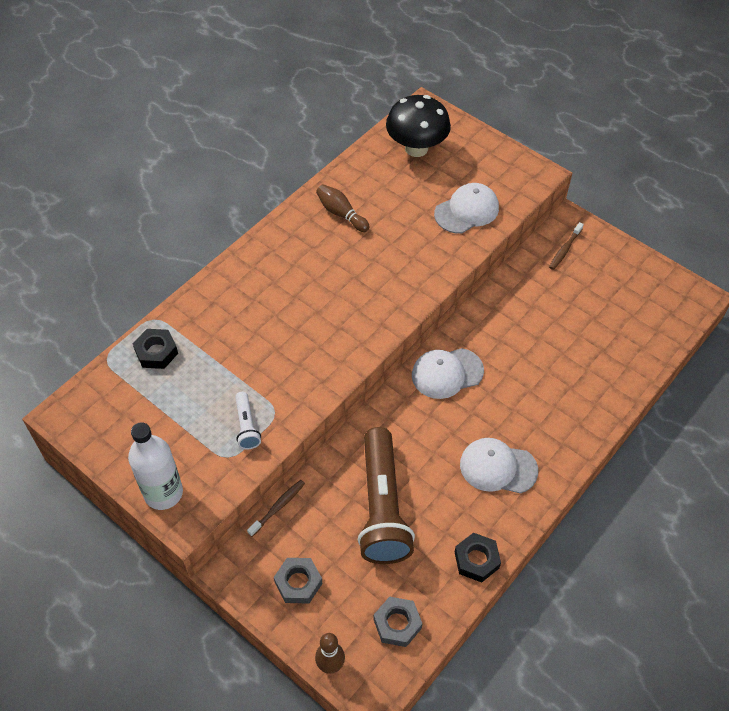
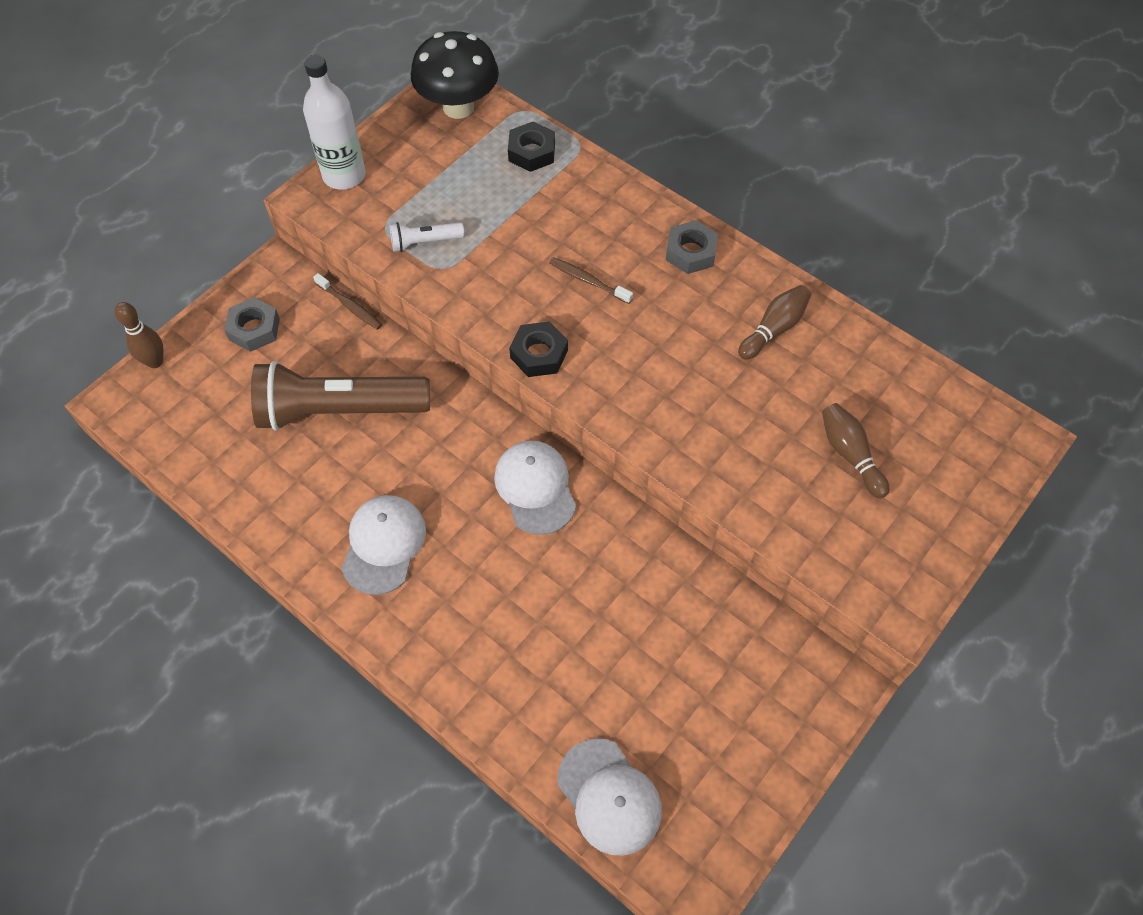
camera: 90 degrees right, 5 degrees up
grey nut [373,597,422,647] -> grey nut moved to [666,220,718,274]
black mushroom [386,95,451,157] -> black mushroom moved to [411,31,499,119]
white cap [434,183,499,234] -> white cap moved to [558,738,662,856]
black nut [455,533,501,583] -> black nut moved to [509,321,568,377]
brown toothbrush [549,222,584,270] -> brown toothbrush moved to [549,257,633,304]
none -> brown bowling pin [822,403,889,498]

